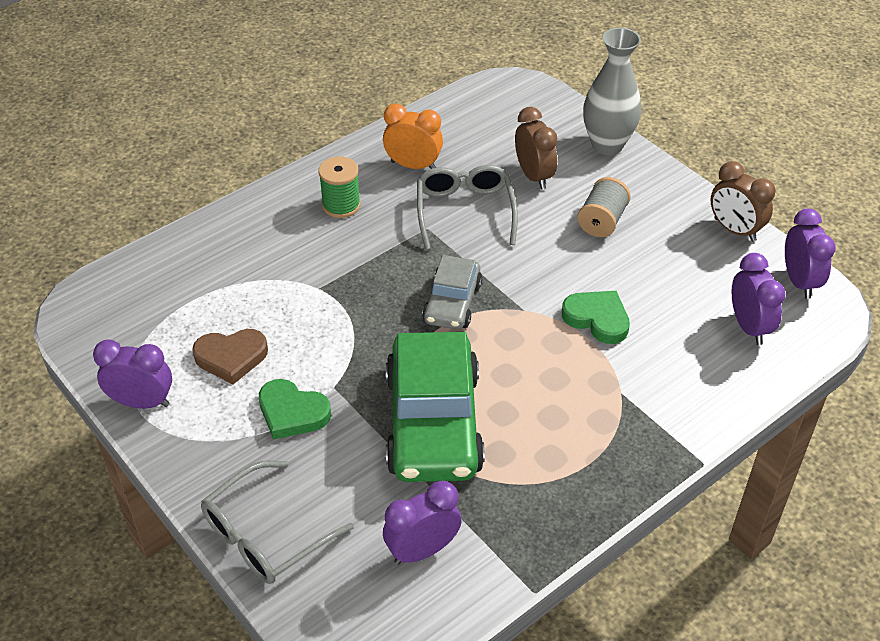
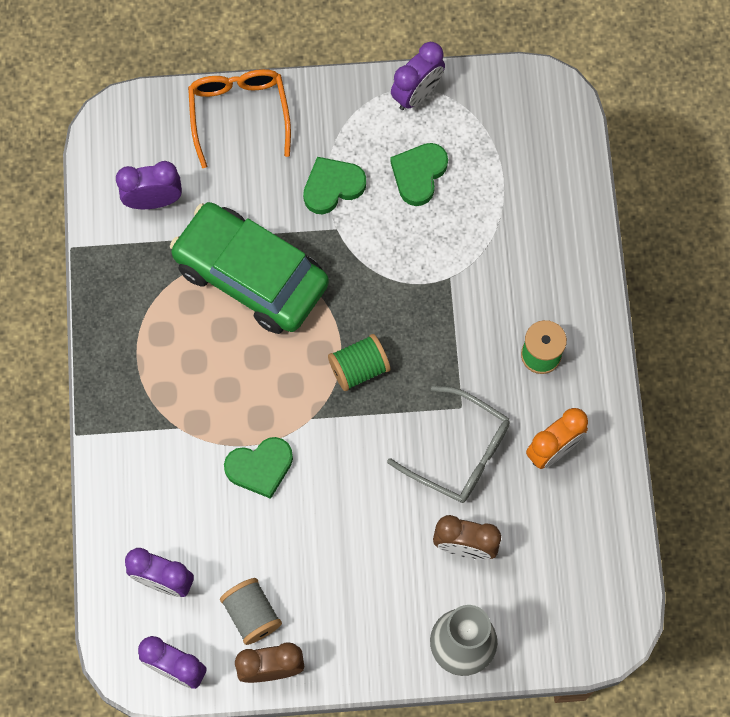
camera: 125 degrees right, 25 degrees up
brown heart [192,329,268,384] -> green heart [390,143,448,206]
grey glasses [201,460,354,584] -> orange glasses [188,69,291,168]
purple clock [383,481,462,565] -> purple clock turned 105 degrees counterclockwise [116,161,182,209]
grey car [422,255,482,330] -> green spool [328,334,390,391]
grey spool [577,177,631,237] -> grey spool moved to [220,578,282,645]

